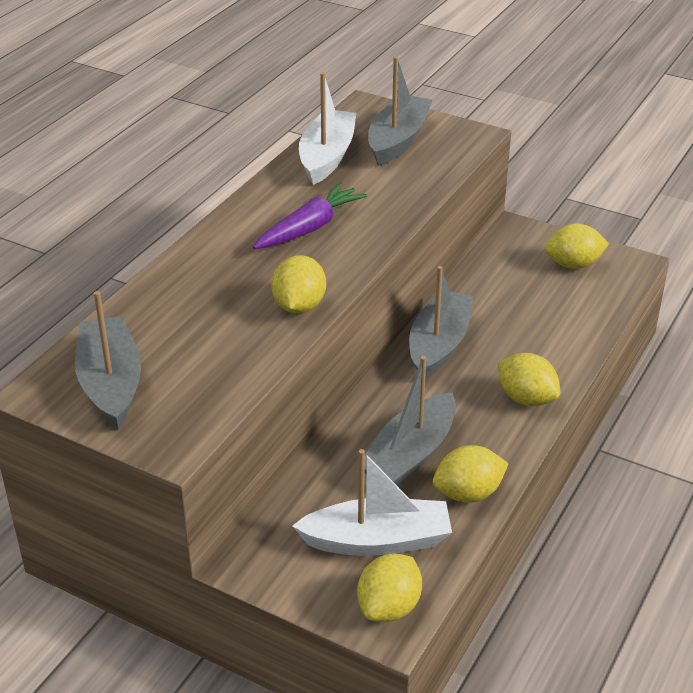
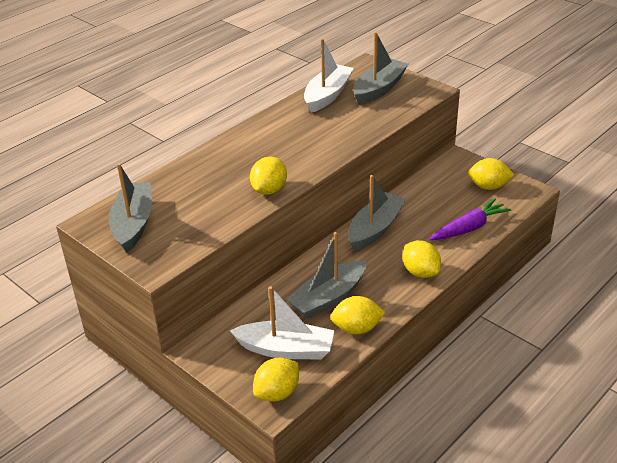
camera: 15 degrees right, 0 degrees up
purple carrot [253,183,367,249] -> purple carrot moved to [430,198,511,240]

